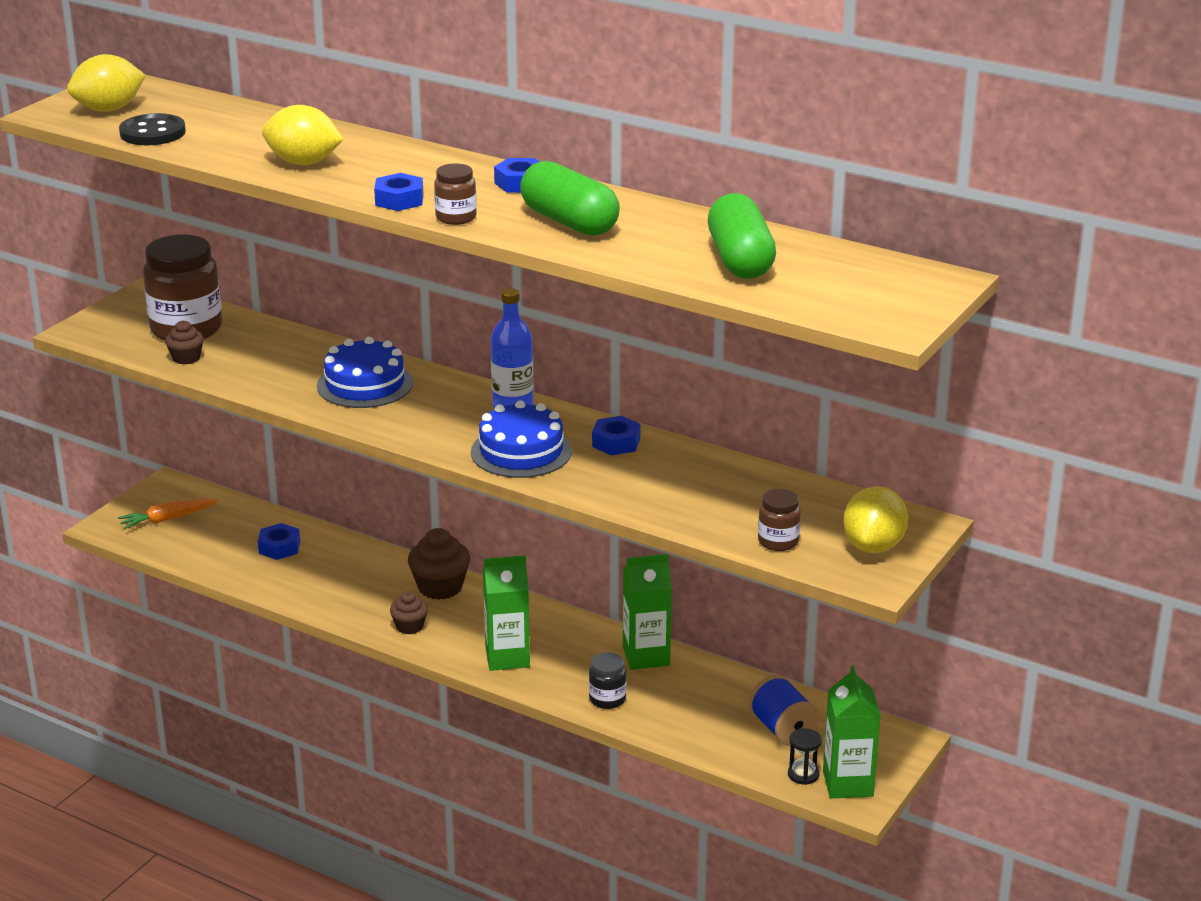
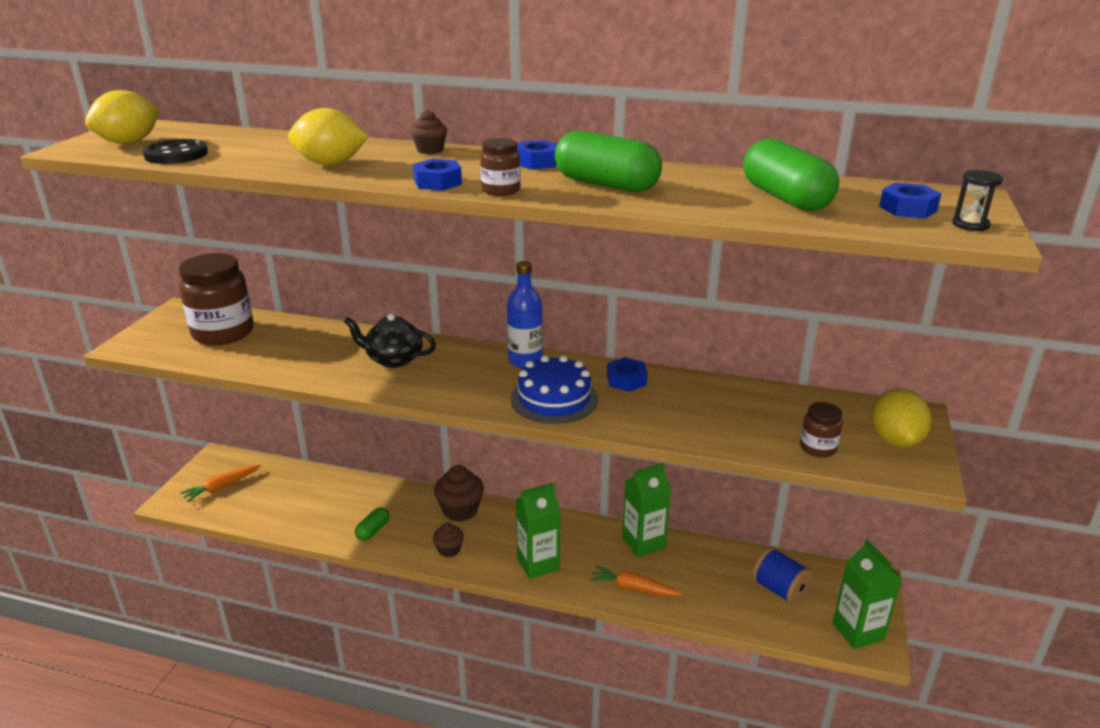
camera: 15 degrees left, 0 degrees up
brown cupcake [165,320,204,364] -> brown cupcake moved to [410,110,447,154]
blue nut [258,523,300,560] -> blue nut moved to [879,183,942,218]
blue cake [317,337,413,408] -> black teapot [344,313,436,368]
black jar [589,652,627,709] -> orange carrot [590,566,683,596]
black hourglass [788,728,822,785] -> black hourglass moved to [952,170,1003,231]
none -> green capsule [355,507,389,541]

